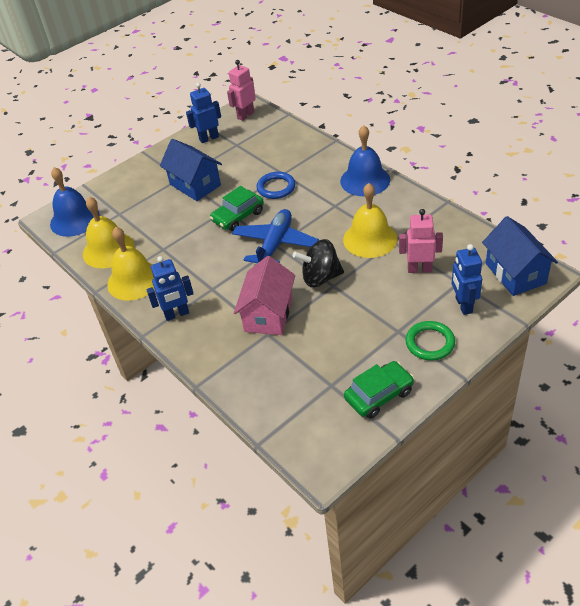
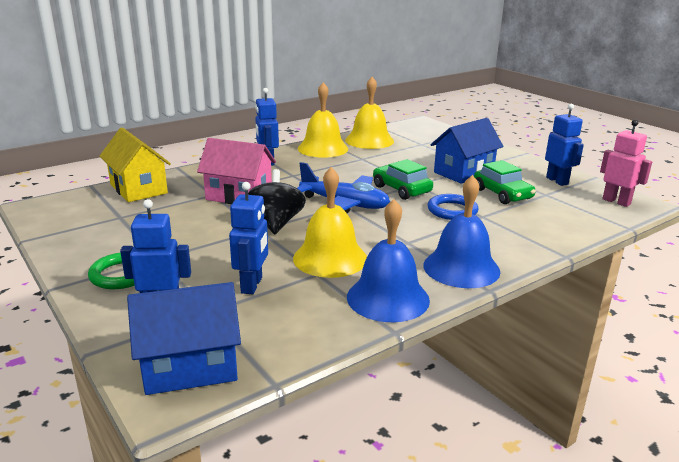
camera: 90 degrees right, 20 degrees down
blue bell [50,167,100,237] -> blue bell moved to [347,199,430,322]
green car [344,361,414,419] -> green car moved to [474,160,536,204]
pink robot [399,209,443,273] -> blue robot [229,182,268,294]
none -> yellow house [99,127,171,202]

